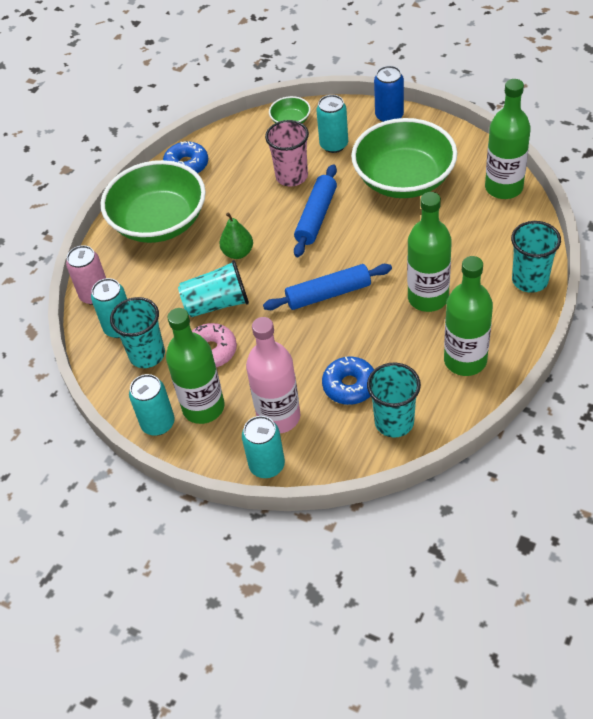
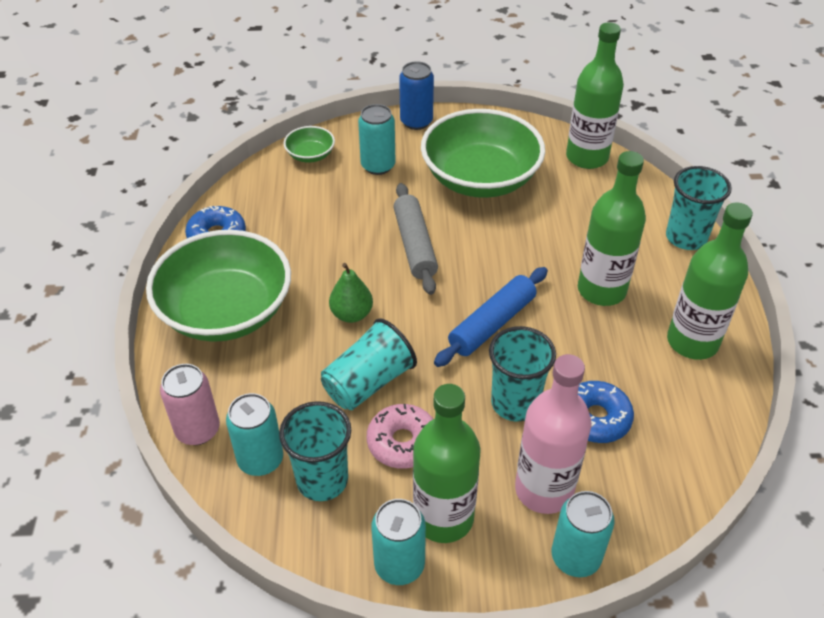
camera: 35 degrees left, 5 degrees down
pink cup [265,120,309,186] -> none
blue rolling pin [294,164,337,257] -> grey rolling pin [393,183,438,295]
turquoise cup [367,363,421,437] -> turquoise cup moved to [489,326,556,421]

